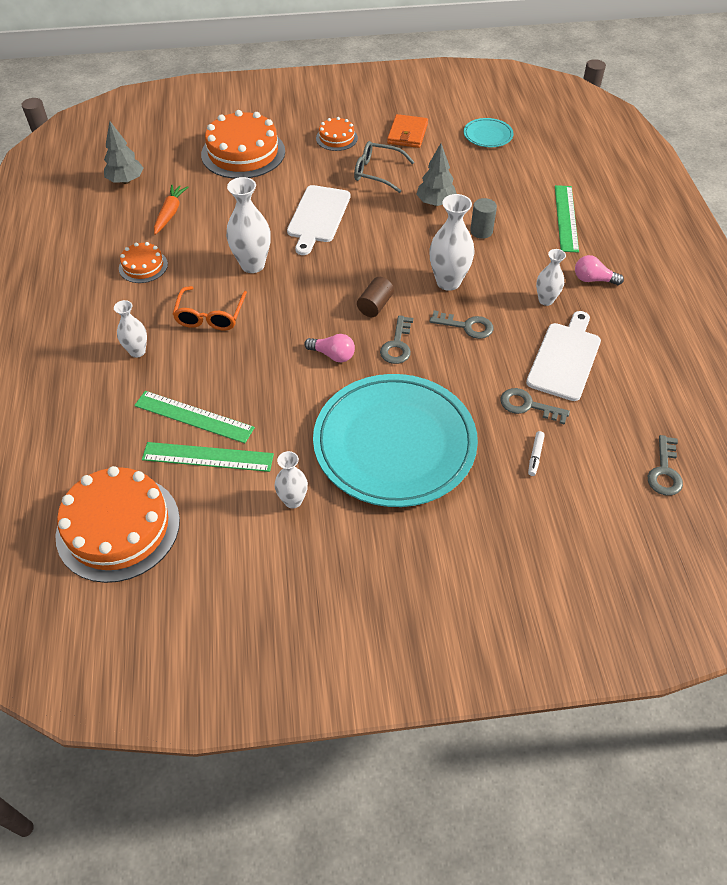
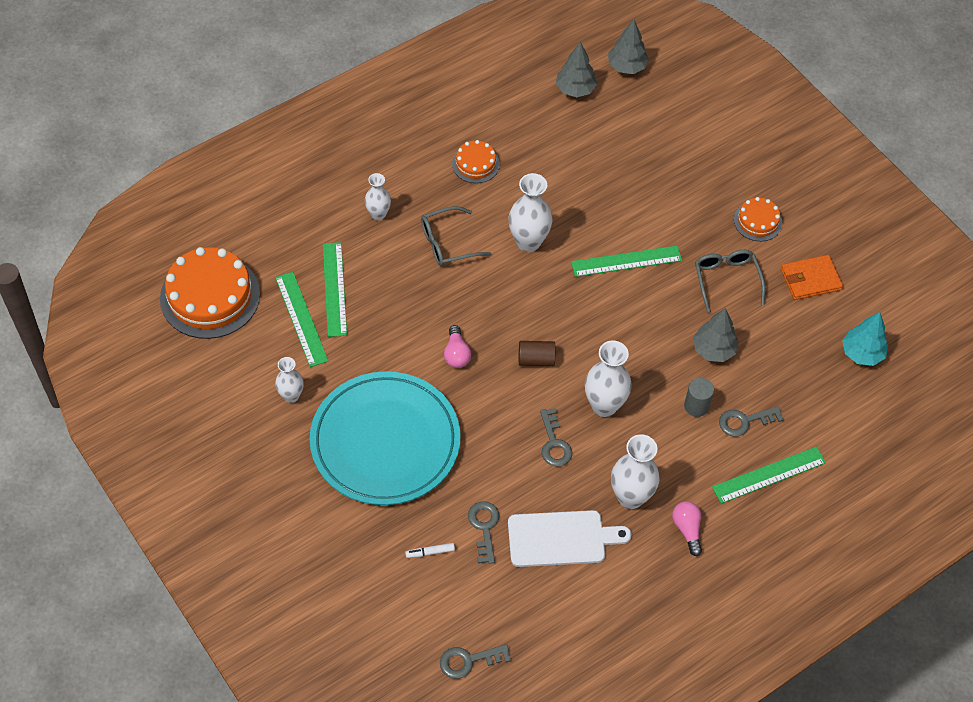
camera: 60 degrees right, 5 degrees up
orange carrot [154,185,188,235] -> none
orange glasses [173,286,247,330] -> grey glasses [421,206,491,266]
orange cake [201,110,285,179] -> none
white cutting board [287,185,351,255] -> green ruler [571,246,682,277]
grey key [380,315,413,364] -> grey key moved to [719,406,784,437]
turquoise plate [464,118,513,147] -> turquoise tree [842,312,888,366]
white vase [536,249,566,306] -> white vase [611,434,660,509], size x1.65
none -> grey tree [608,19,649,74]

